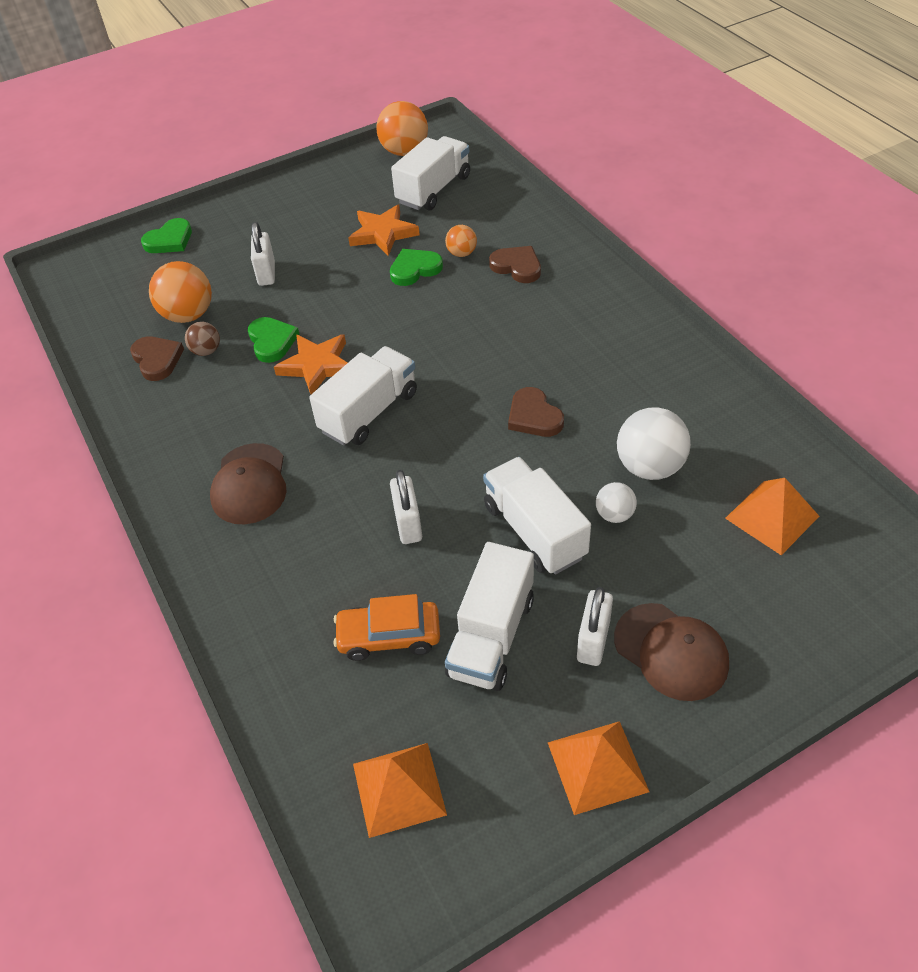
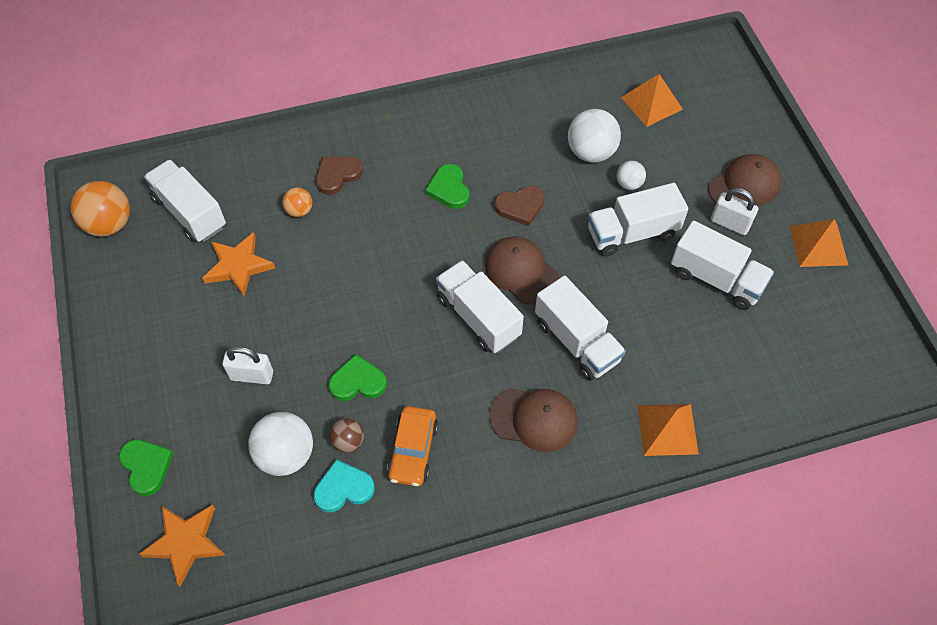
camera: 80 degrees left, 10 degrees up
brown heart [130,336,184,381] -> turquoise heart [313,459,375,513]
orange ball [149,261,212,323] -> white ball [248,412,313,476]
orange star [274,334,347,394] -> orange star moved to [139,505,225,587]
orange car [333,594,440,661] -> orange car moved to [387,406,438,486]
orange pyramid [353,743,447,838] -> orange pyramid moved to [637,404,699,456]
green heart [390,249,443,286] -> green heart moved to [425,164,469,209]
white padlock [390,470,422,544] -> none
none -> brown cap [485,236,560,305]
none -> white truck [535,276,626,381]

